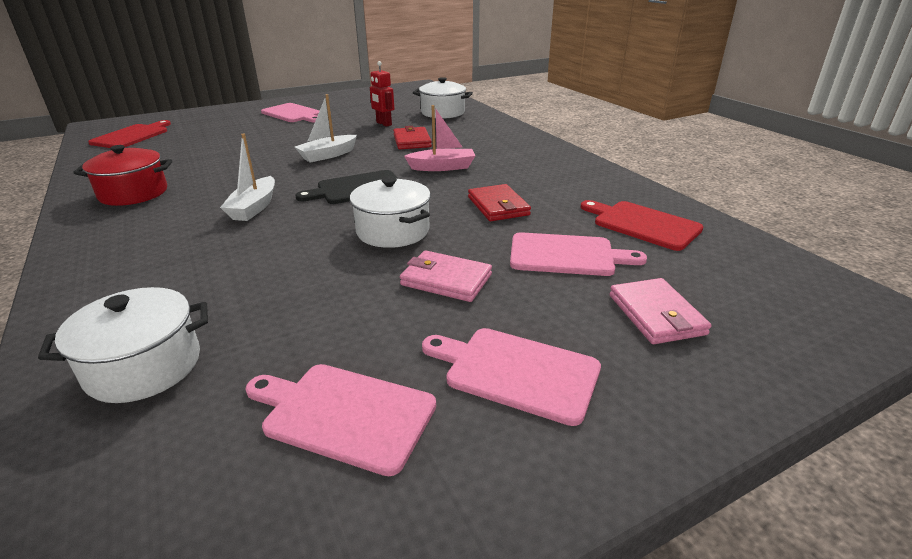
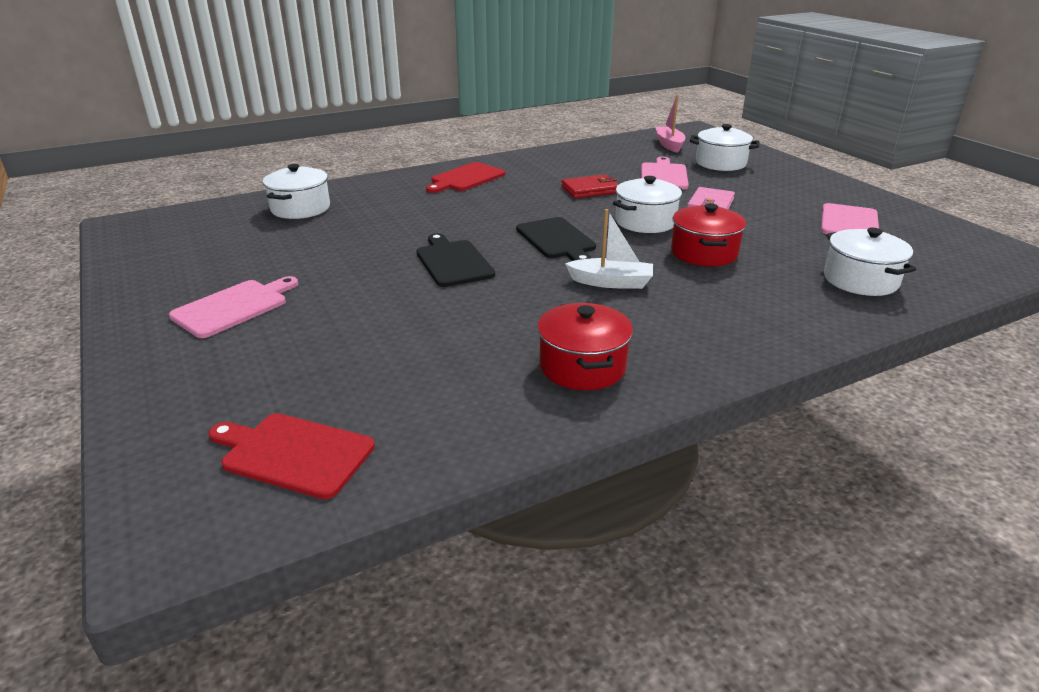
camera: 90 degrees left, 0 degrees up
white boat [295,94,357,163] -> black cutting board [417,233,495,287]
red robot [370,61,394,127] -> none
red wallet [393,126,432,149] -> none
pink boat [404,105,475,171] -> pink boat moved to [655,95,685,153]
pink cutting board [422,328,601,426] -> none
red cutting board [581,200,703,251] -> red cutting board moved to [426,162,505,193]
pink wallet [609,278,711,344] -> white pot [690,124,759,171]
none -> red pot [671,203,746,267]

